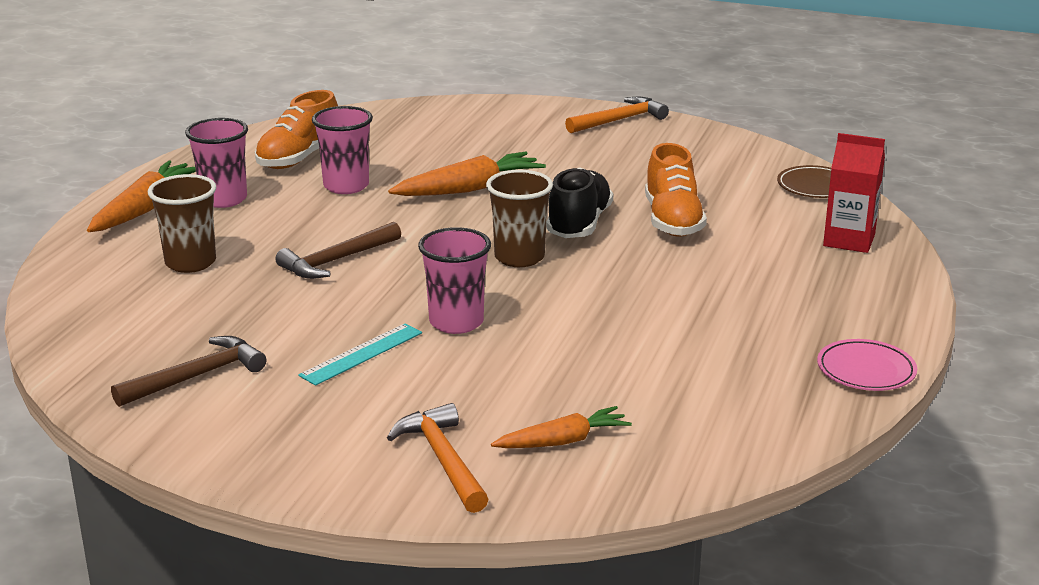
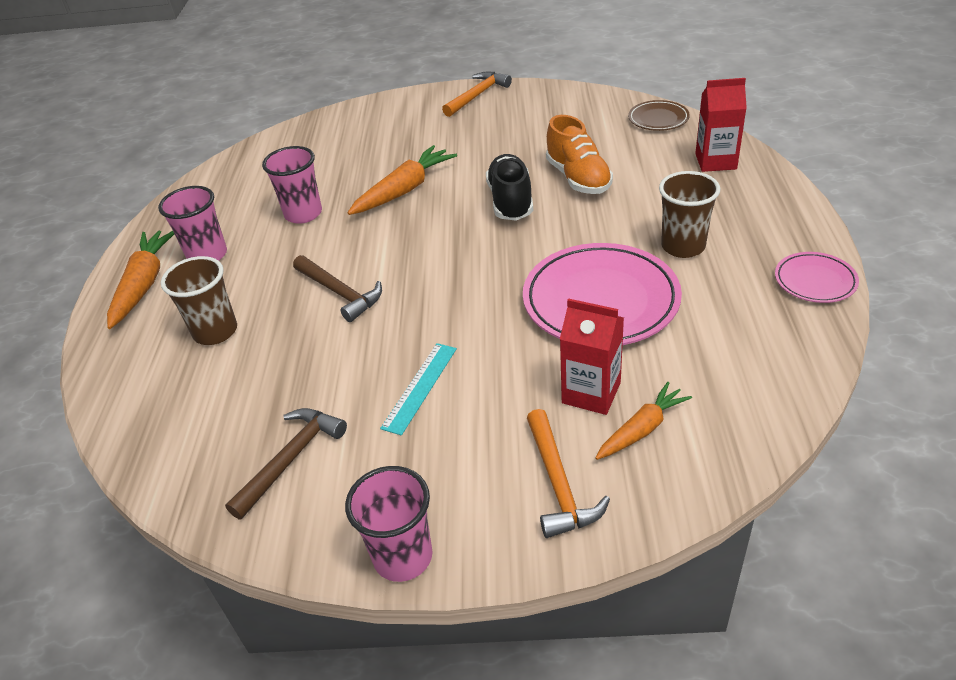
camera: 15 degrees left, 15 degrees up
orange shoe [255,90,338,169] -> none
brown hammer [275,222,401,279] -> brown hammer turned 75 degrees counterclockwise [293,255,382,322]
orange hammer [387,403,489,513] -> orange hammer turned 150 degrees counterclockwise [527,409,610,538]
pink cup [418,227,491,334] -> pink cup moved to [345,466,433,582]
brown cup [486,170,553,267] -> brown cup moved to [659,171,720,258]
none -> pink plate [523,243,682,345]
none -> red carton [560,298,624,415]

